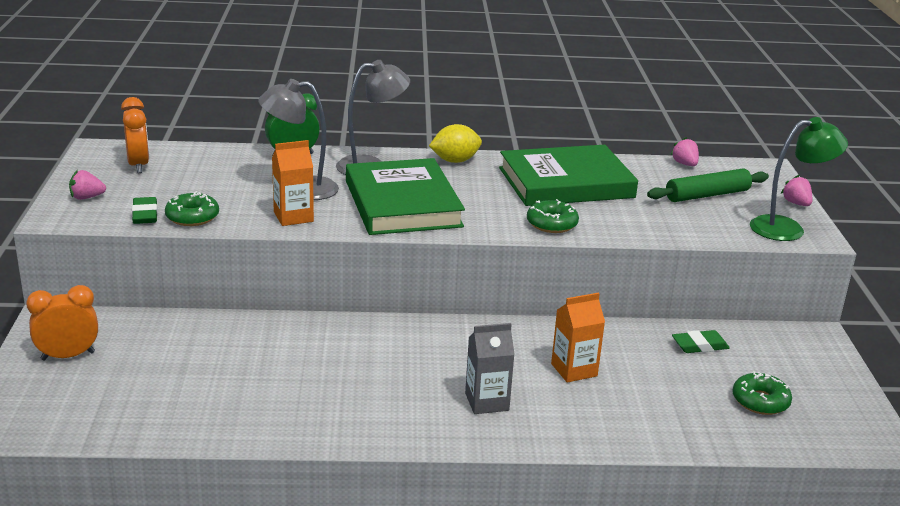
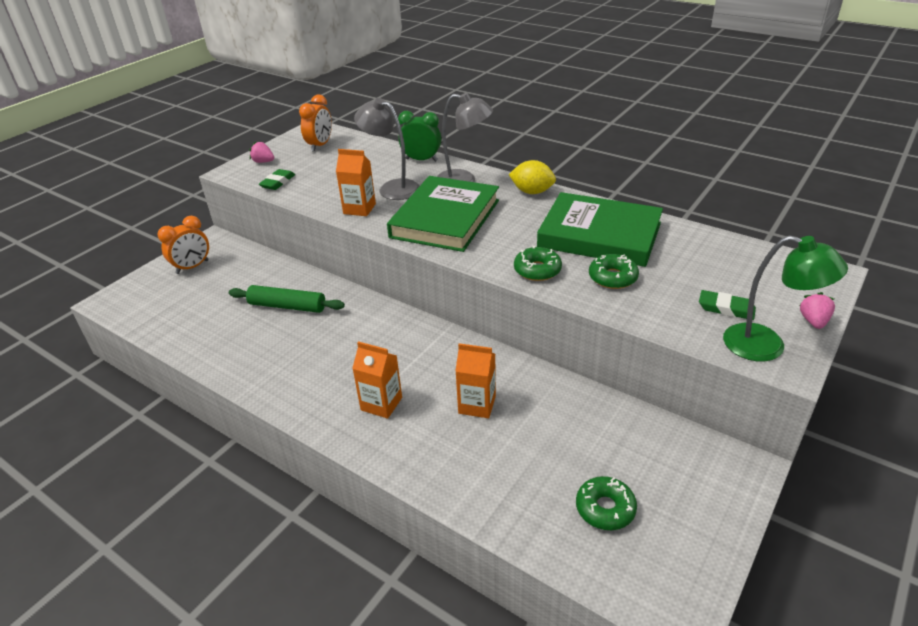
camera: 40 degrees right, 10 degrees up
orange clock [26,285,98,361] -> orange clock turned 120 degrees clockwise [157,216,209,274]
green donut [165,191,219,226] -> green donut moved to [589,254,639,289]
grey carton [465,323,515,414] -> orange carton [352,341,402,419]
green rolling pin [647,169,769,202] -> green rolling pin moved to [229,285,345,313]
pink strawberry [670,137,699,166] -> none
green eraser [672,330,730,353] -> green eraser moved to [699,290,756,320]

